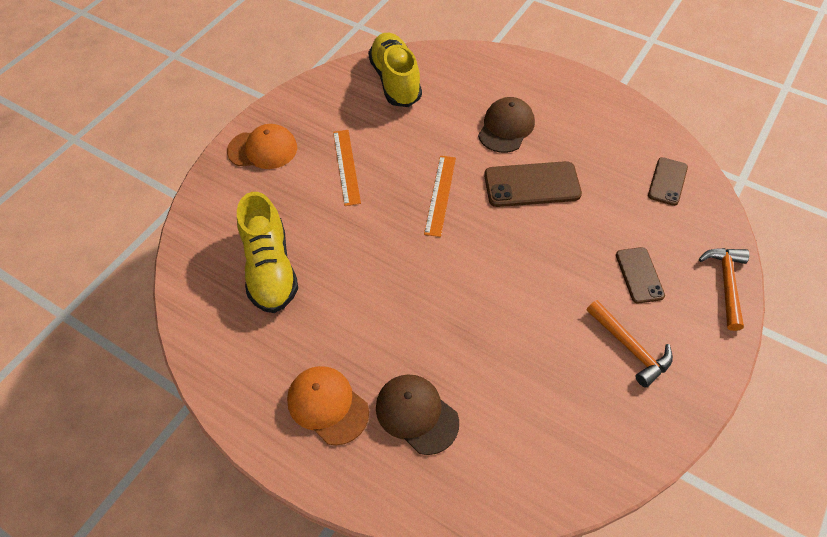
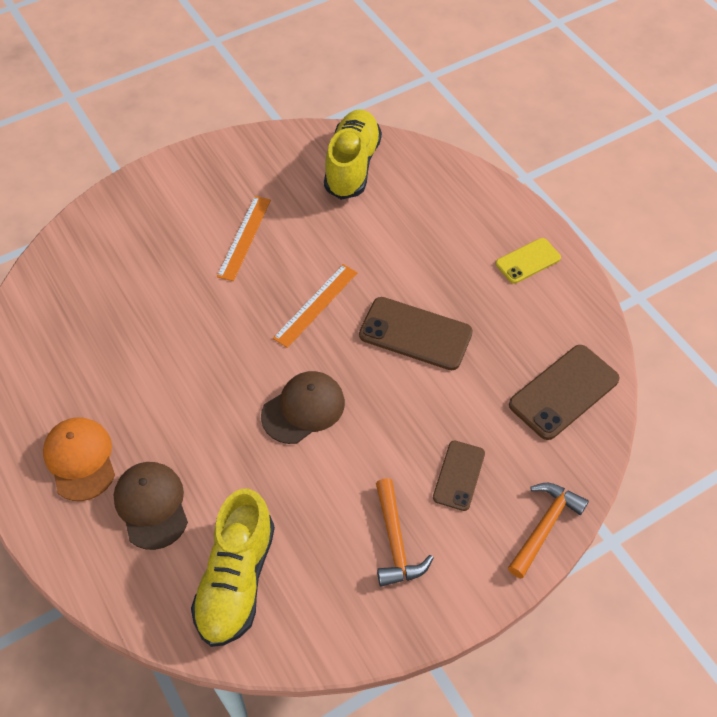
camera: 25 degrees right, 0 degrees up
orange cap [227,124,297,169] -> none
yellow shoe [237,192,298,313] -> yellow shoe moved to [191,489,275,647]
brown cap [478,97,535,153] -> brown cap moved to [261,371,345,444]
brown phone [648,157,688,206] -> brown phone [509,345,620,440], size x1.62
none -> yellow phone [496,238,561,284]

